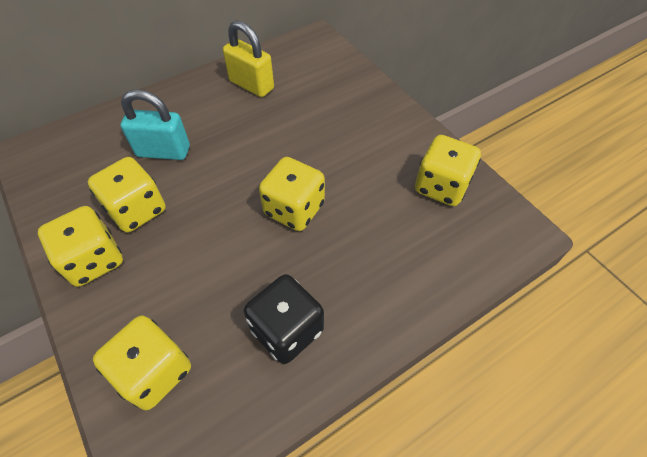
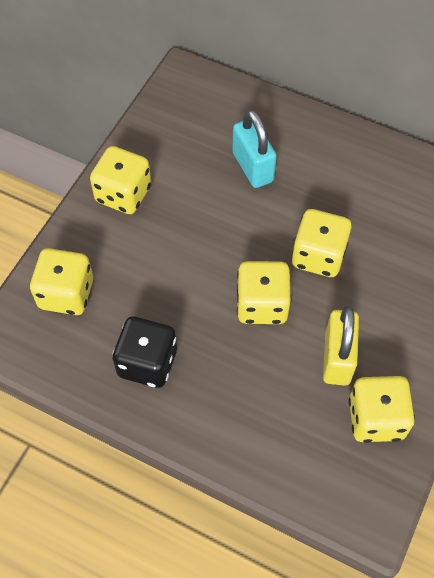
camera: 60 degrees right, 5 degrees up
yellow dice [88,157,166,233] -> yellow dice moved to [292,209,352,277]
yellow padlock [223,20,274,97] -> yellow padlock moved to [323,306,359,386]

